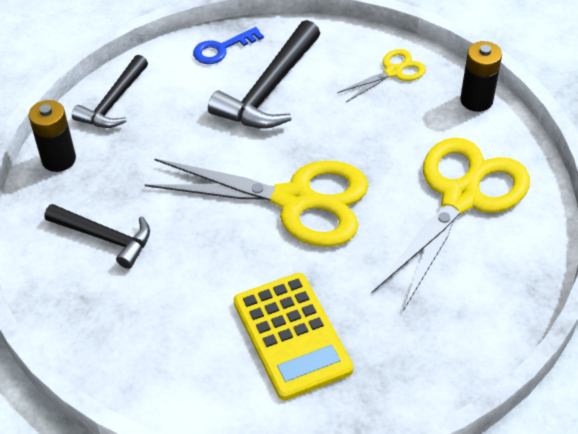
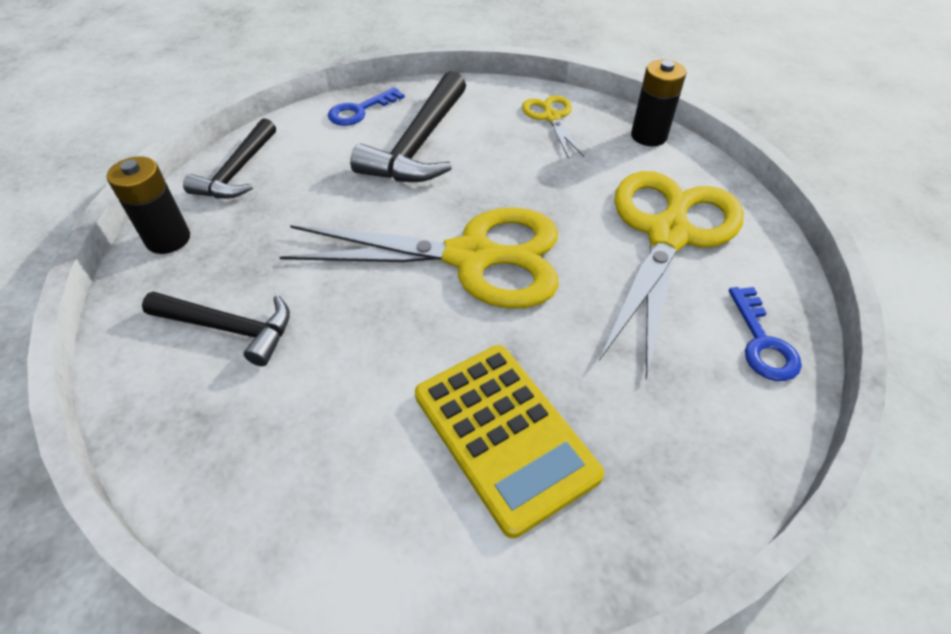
camera: 10 degrees left, 0 degrees up
yellow scissors [337,49,426,102] -> yellow scissors turned 60 degrees counterclockwise [522,95,584,157]
none -> blue key [729,287,802,381]

